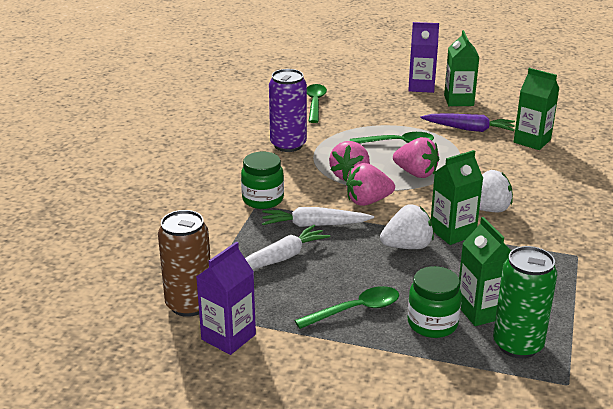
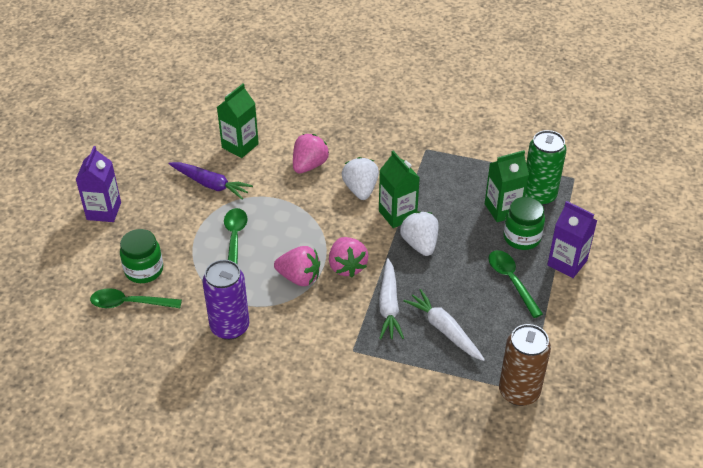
camera: 90 degrees left, 15 degrees up
purple carton [196,242,256,355] -> purple carton moved to [547,201,597,278]
green jar [241,152,284,209] -> green jar moved to [120,229,163,283]
pink strawberry [393,137,439,178] -> pink strawberry moved to [293,134,329,174]
purple carrot [421,113,515,132] -> purple carrot turned 105 degrees clockwise [168,162,253,200]
green carton [444,30,480,106] -> none

